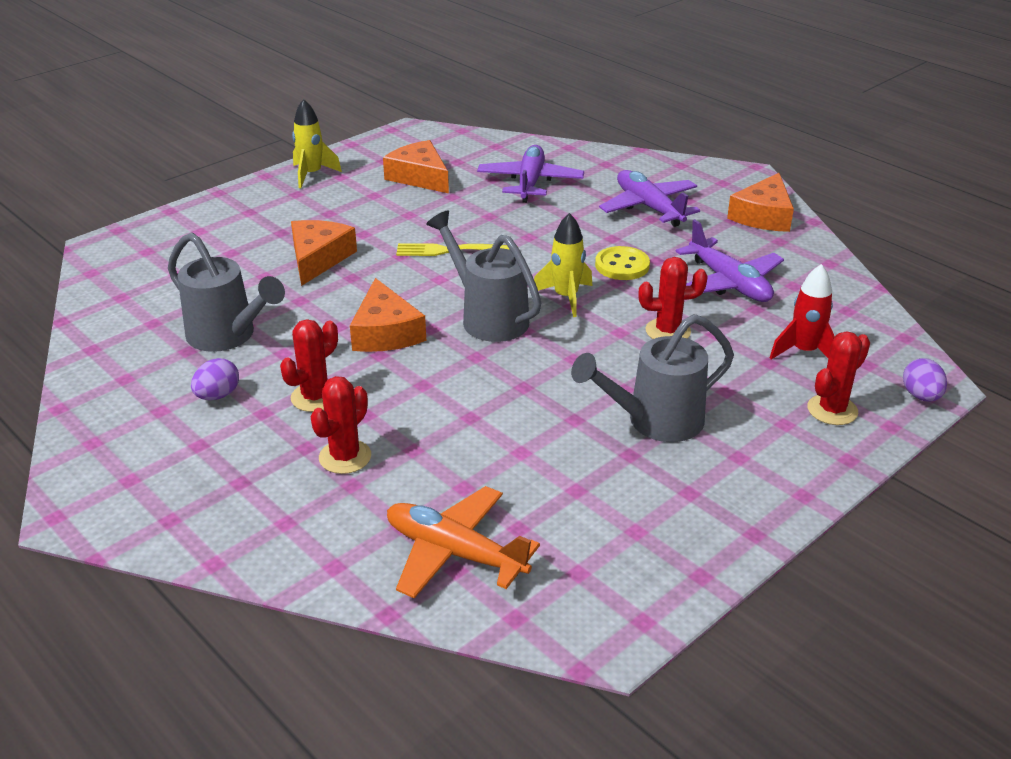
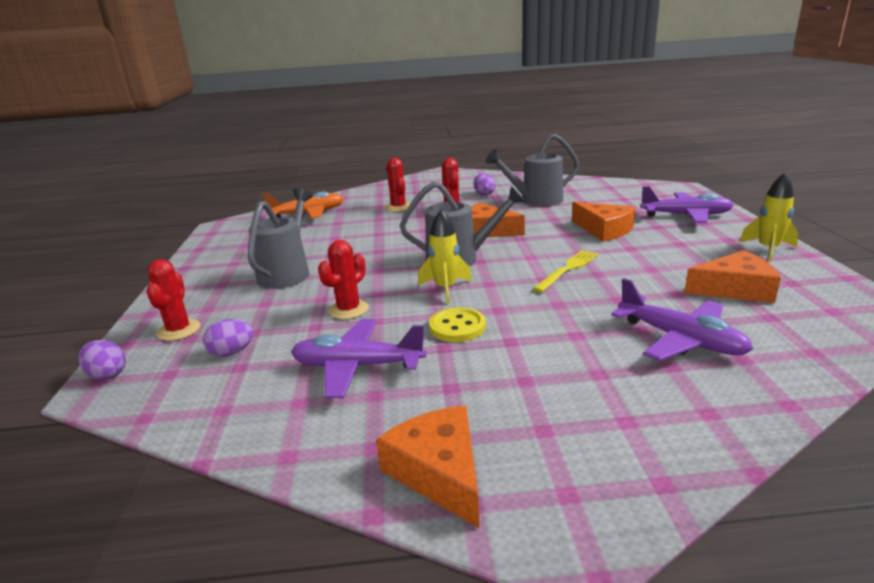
camera: 130 degrees right, 10 degrees down
purple plane [599,170,700,227] -> purple plane moved to [640,186,734,223]
red rocket [770,264,835,359] -> purple egg [203,319,254,357]

